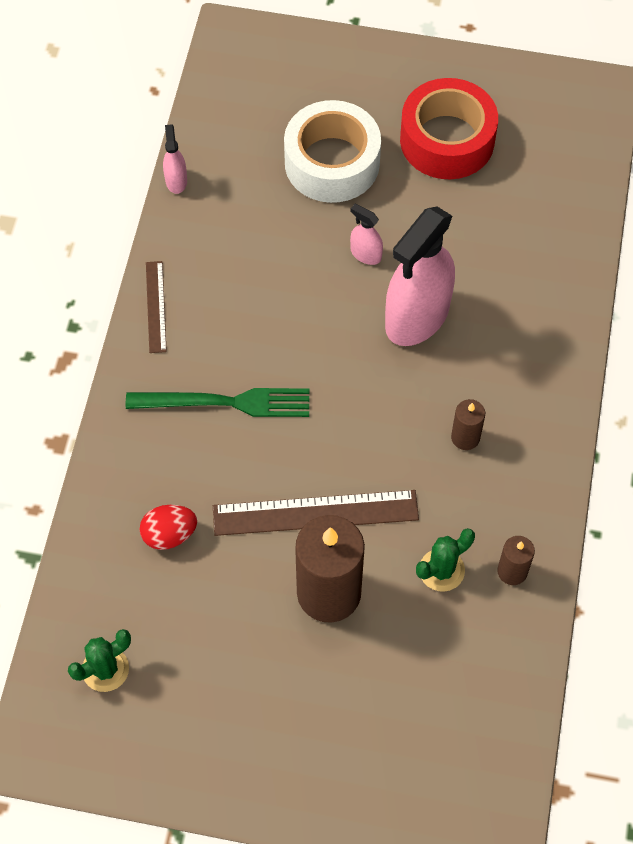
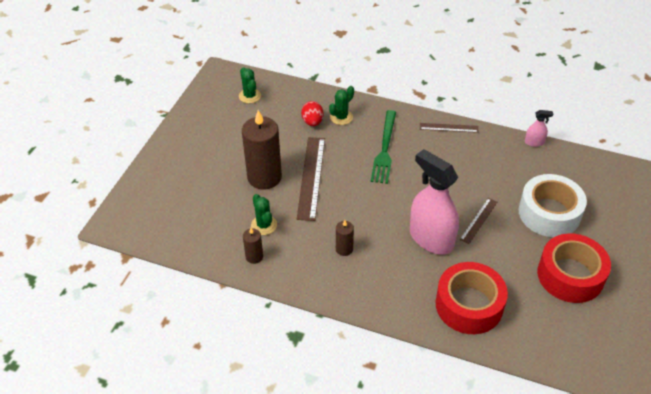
camera: 100 degrees right, 15 degrees down
pink spray bottle [350,204,383,265] -> brown ruler [460,198,497,244]
none -> green cactus [329,86,354,125]
none -> red tape [436,262,508,334]

